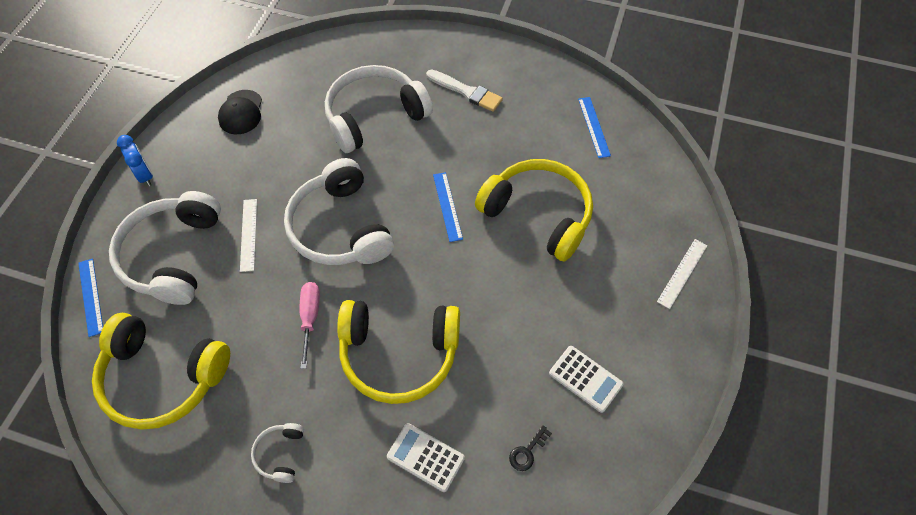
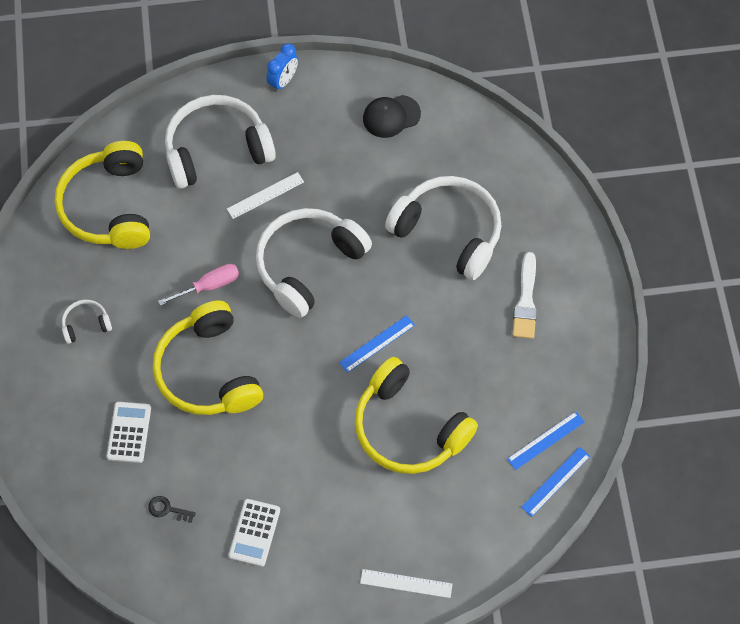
camera: 65 degrees right, 5 degrees up
blue ruler [78,258,103,337] -> blue ruler moved to [521,447,590,517]
yellow headphones [475,159,593,261] -> yellow headphones turned 120 degrees clockwise [355,357,478,474]

